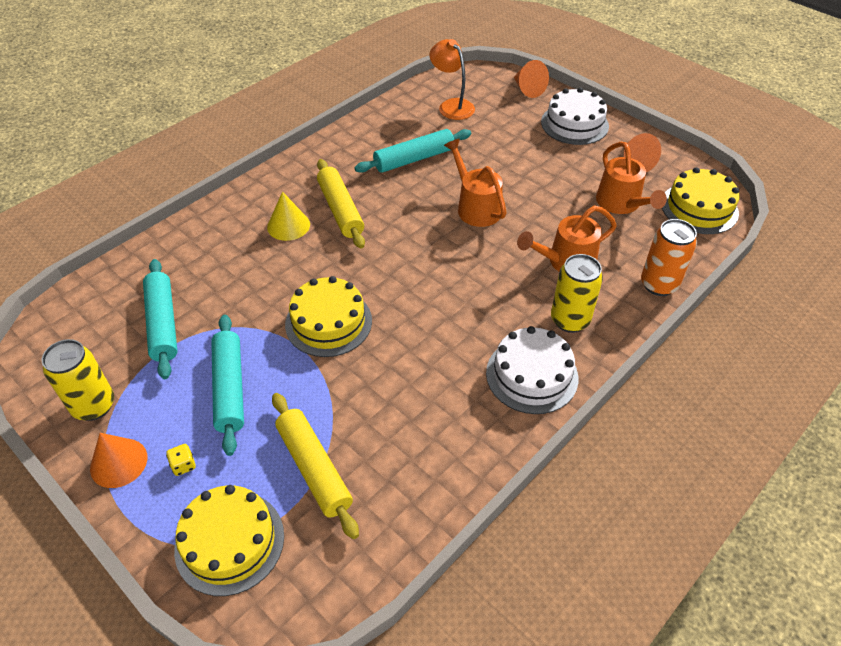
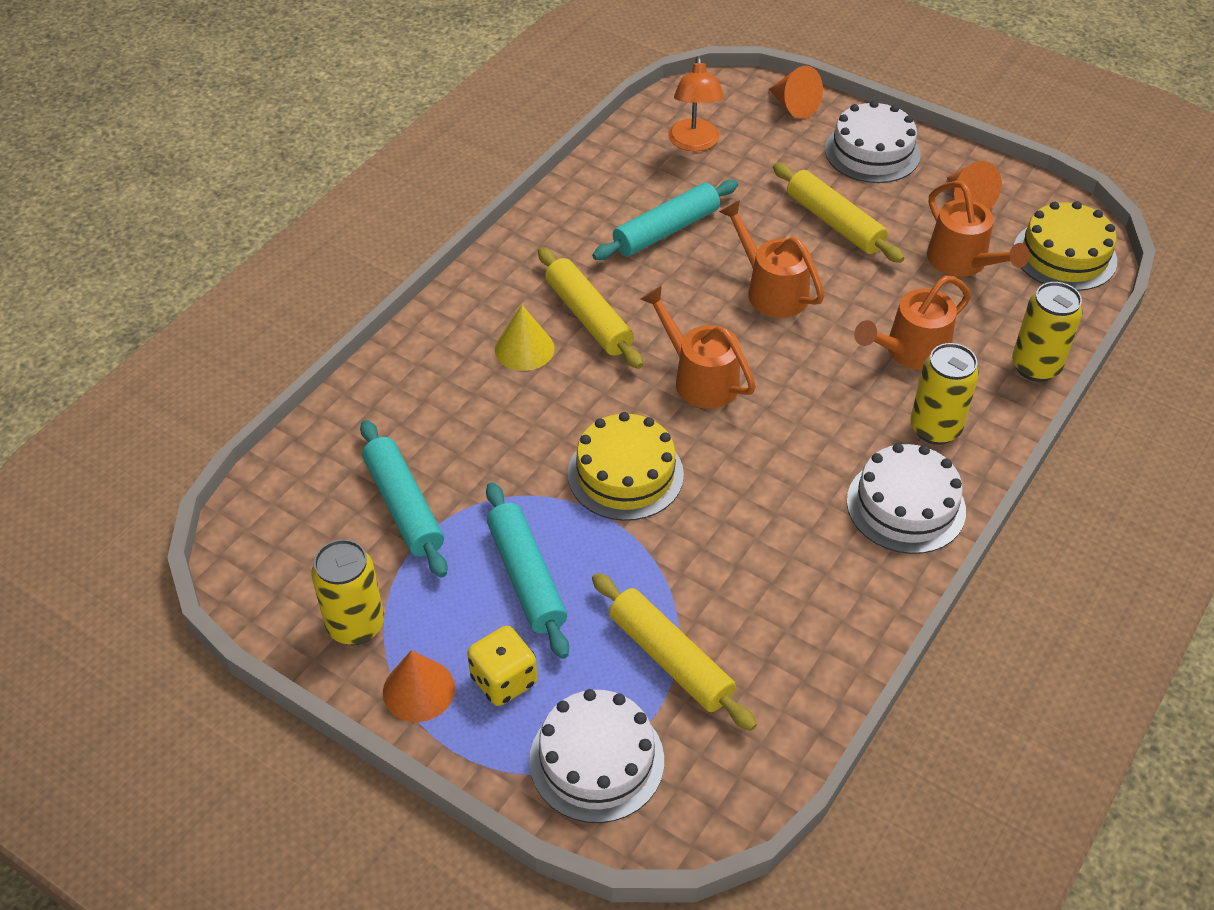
camera: 10 degrees left, 0 degrees up
yellow dice [166,444,196,476] -> yellow dice [467,626,537,706], size x1.90
yellow cake [174,485,284,596] -> white cake [529,689,664,823]
orange lamp [429,39,475,120] -> orange lamp turned 135 degrees counterclockwise [668,56,724,152]
orange can [641,219,697,296] -> yellow can [1012,282,1083,382]
none -> orange watering can [641,286,756,409]
none -> yellow rolling pin [773,163,904,263]

